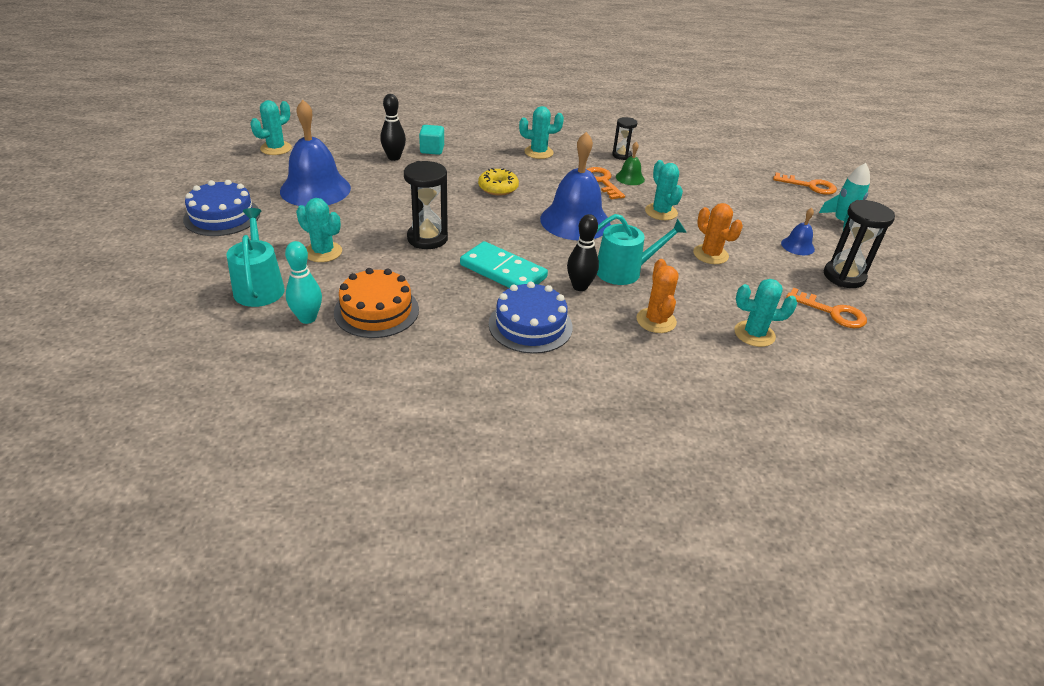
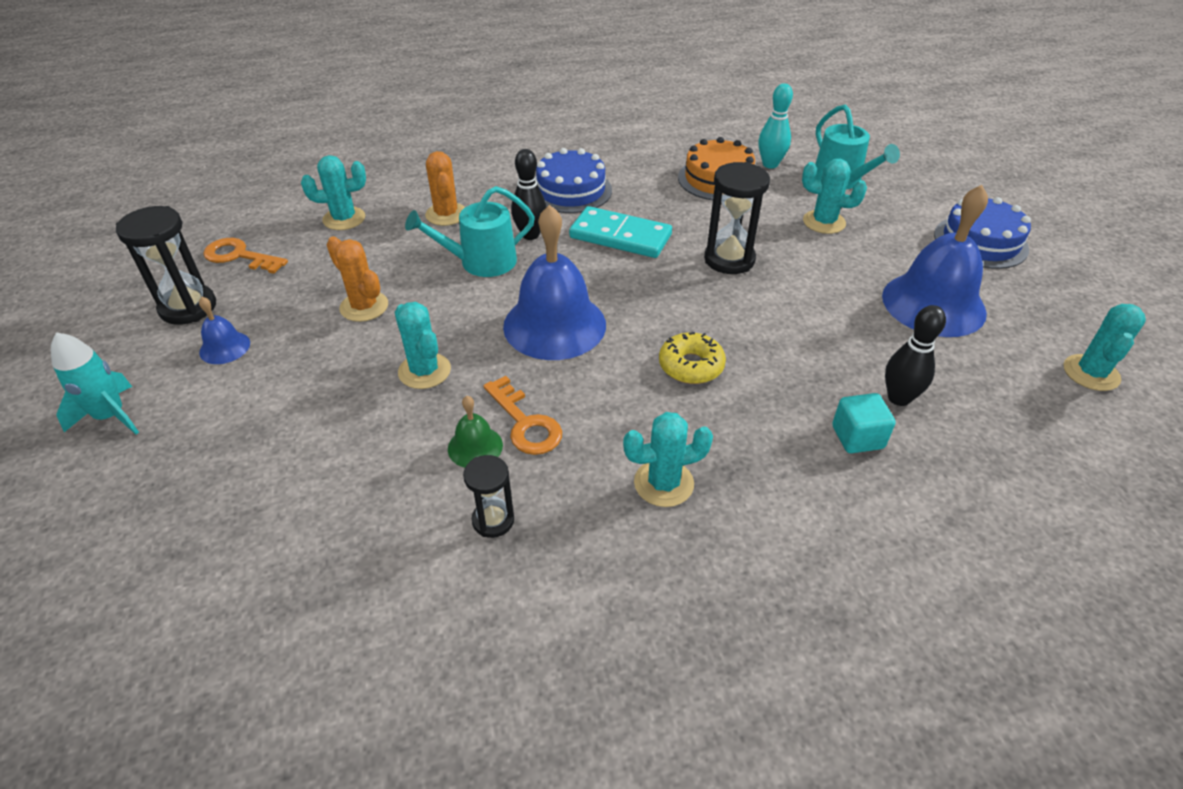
camera: 170 degrees right, 5 degrees up
orange key [773,172,837,195] -> none

